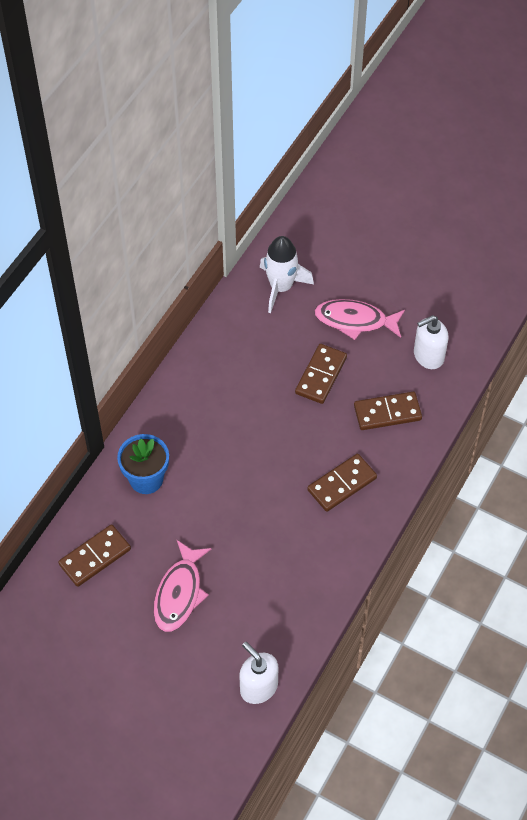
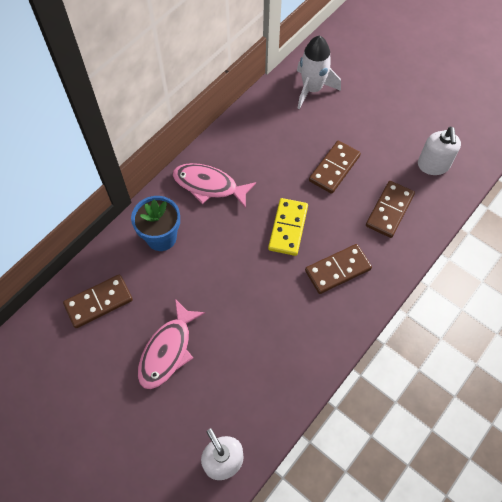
camera: 10 degrees right, 5 degrees up
pink fish [314,299,405,340] -> pink fish moved to [172,163,256,208]
brown domino [354,392,422,430] -> brown domino turned 60 degrees counterclockwise [366,181,415,238]
white soap dispenser [414,315,449,369] -> white soap dispenser turned 75 degrees counterclockwise [418,127,461,175]
none -> yellow domino [268,198,308,256]

